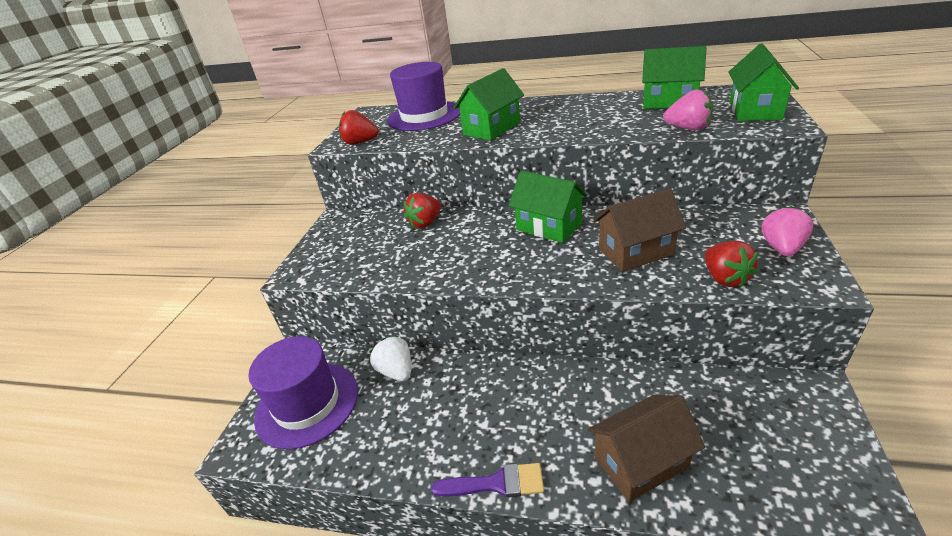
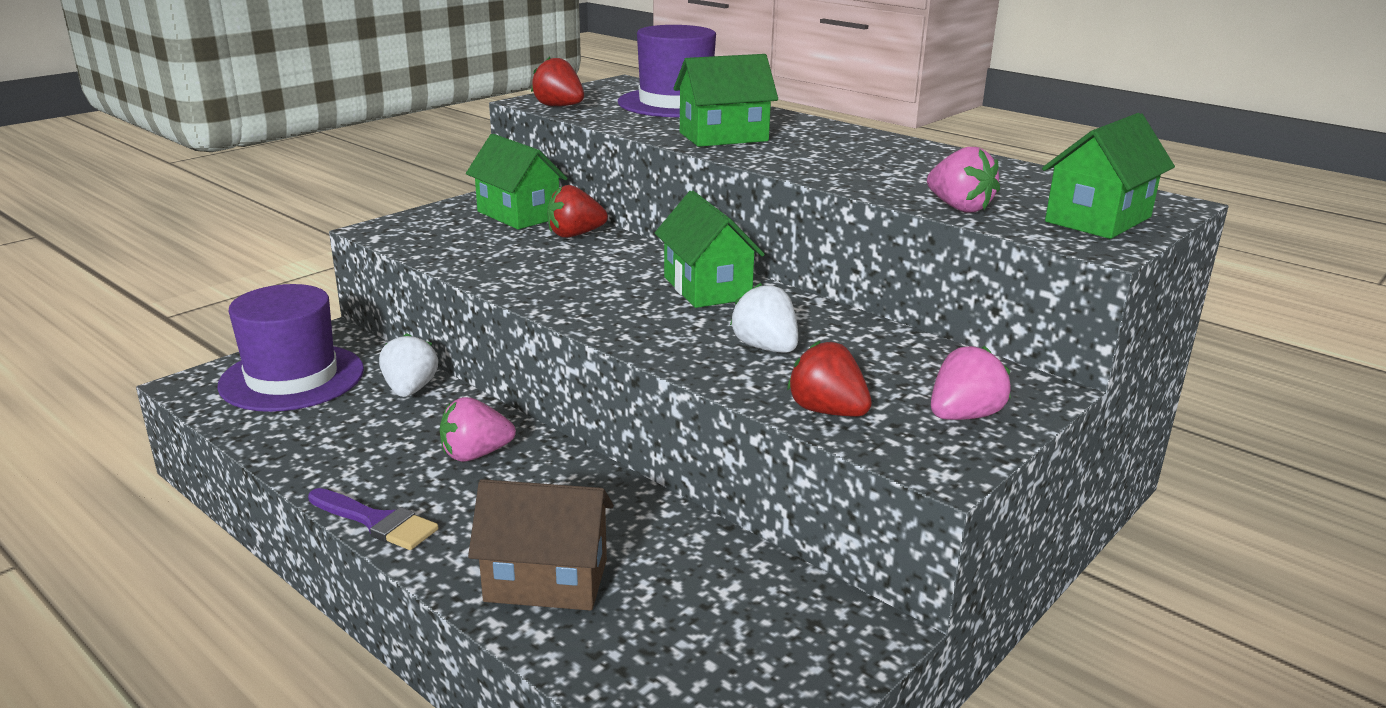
camera: 25 degrees right, 10 degrees down
brown house [594,188,686,272] -> white strawberry [730,283,798,353]
green house [642,46,707,109] -> green house moved to [466,134,568,229]
red strawberry [705,241,758,287] -> red strawberry turned 120 degrees clockwise [787,341,872,416]
none -> pink strawberry [440,397,516,462]

